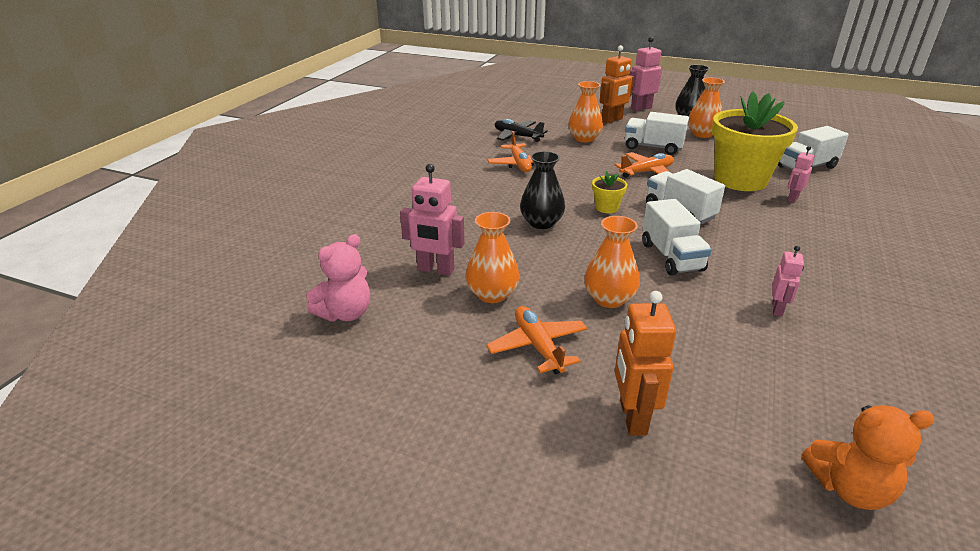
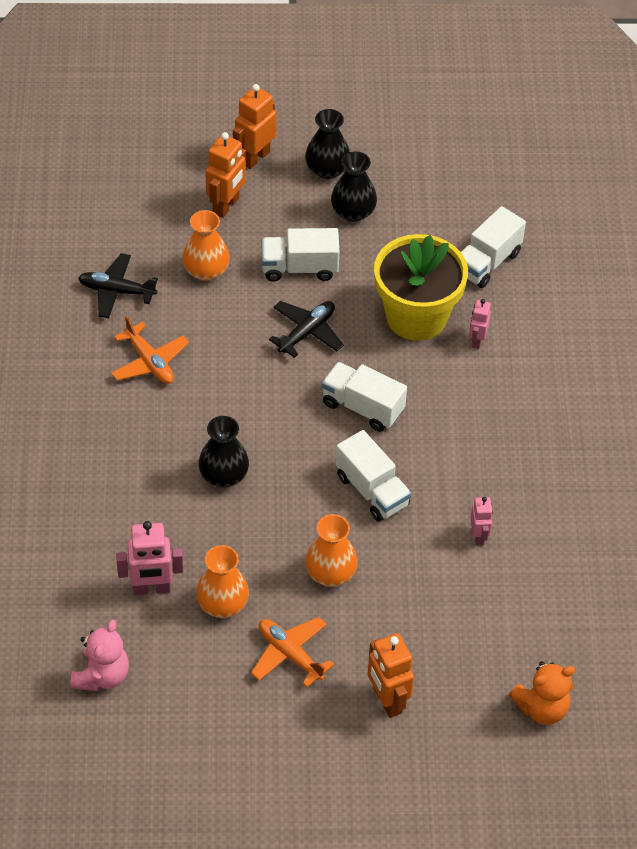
camera: 25 degrees left, 20 degrees up
yellow flower pot [592,171,628,213] -> none
orange plane [615,152,674,178] -> black plane [269,301,344,358]
pink robot [629,37,662,111] -> orange robot [233,84,276,169]
orange vase [688,78,725,138] -> black vase [331,151,377,222]

